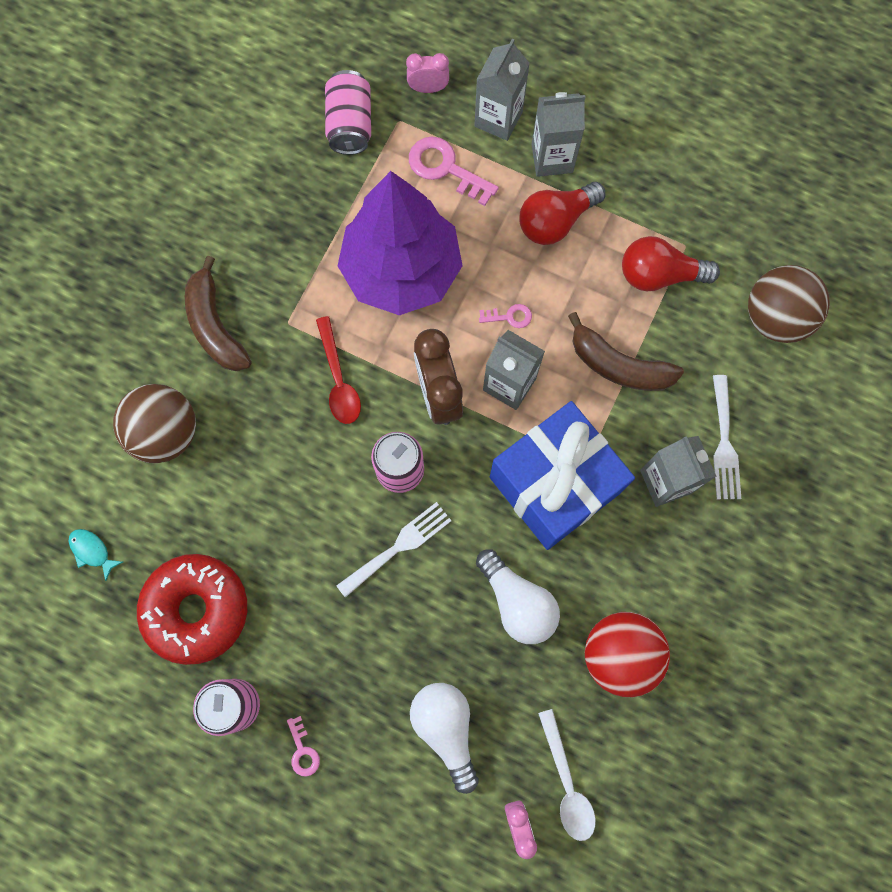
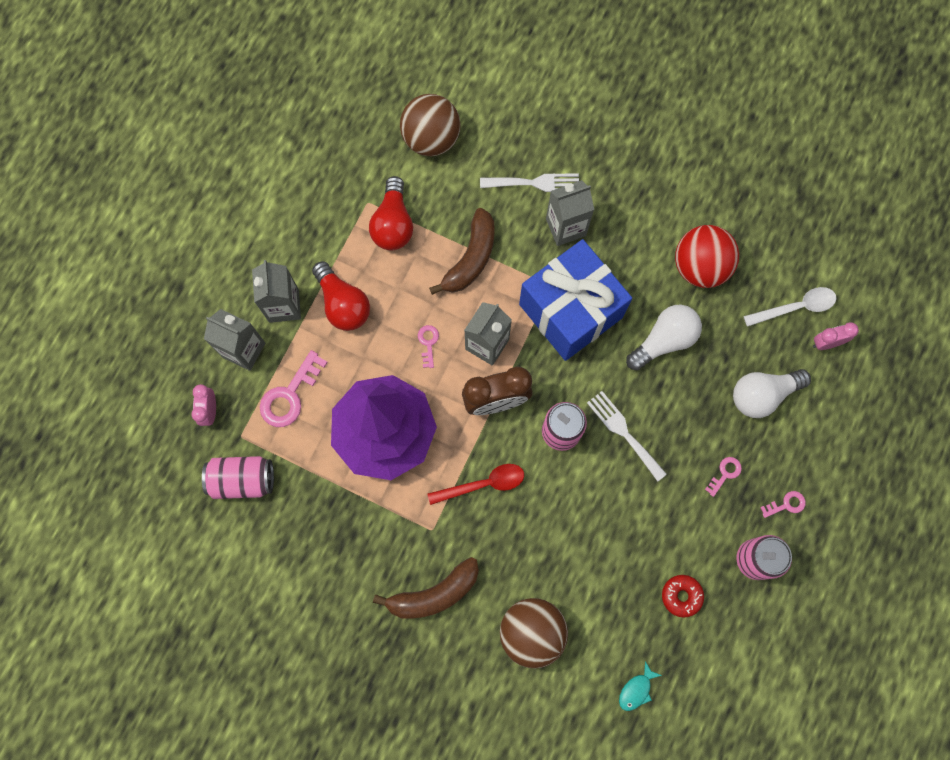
camera: 90 degrees left, 0 degrees up
red donut [137,554,247,665] -> red donut [662,575,704,618], size x0.47
none -> pink key [705,457,742,497]

